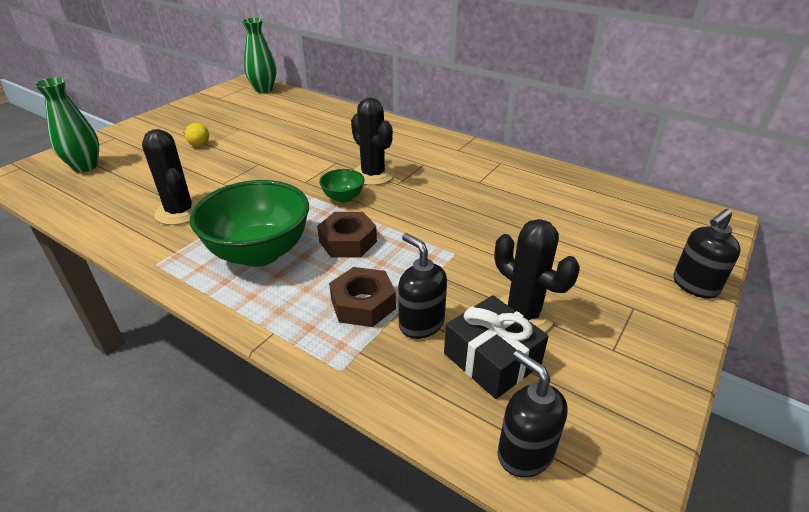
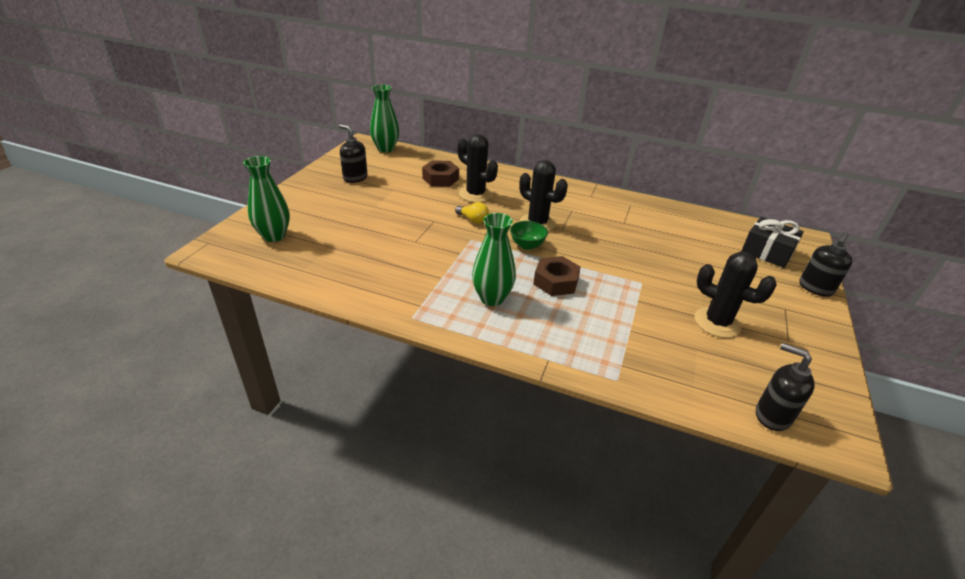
camera: 15 degrees left, 0 degrees up
black cactus [142,129,200,225] -> black cactus moved to [457,134,498,202]
yellow light bulb [183,123,209,146] -> yellow light bulb moved to [455,202,489,224]
green bowl [190,180,309,267] -> green vase [472,213,516,306]
brown nut [329,267,396,327] -> brown nut moved to [422,160,459,187]
black soap dispenser [398,233,447,339] -> black soap dispenser moved to [339,124,368,183]
black gift [444,295,549,399] -> black gift moved to [741,217,804,268]

